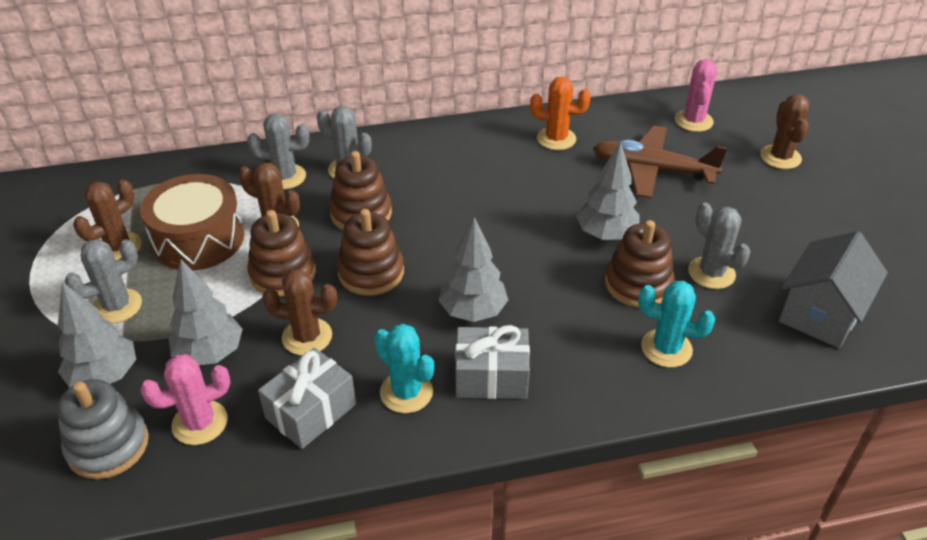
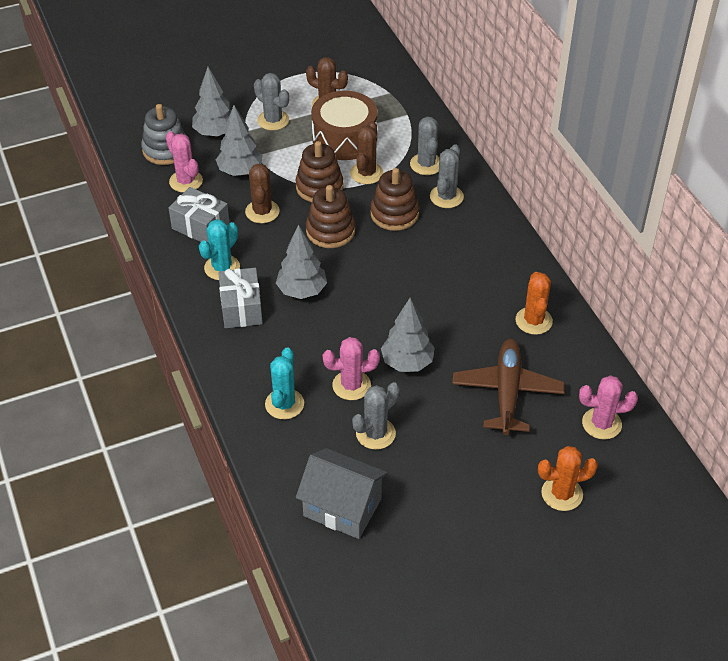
camera: 80 degrees right, 5 degrees up
brown stacking toy [605,220,674,308] -> pink cactus [323,337,380,400]
brown cactus [760,94,809,169] -> orange cactus [538,446,598,511]

